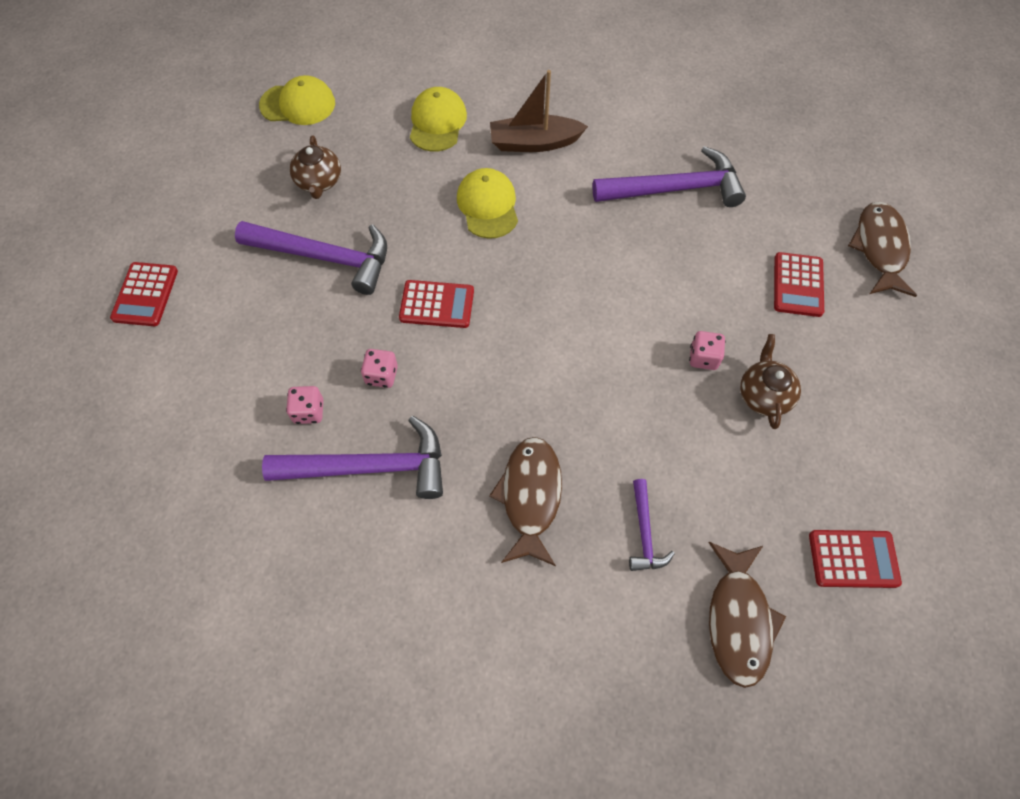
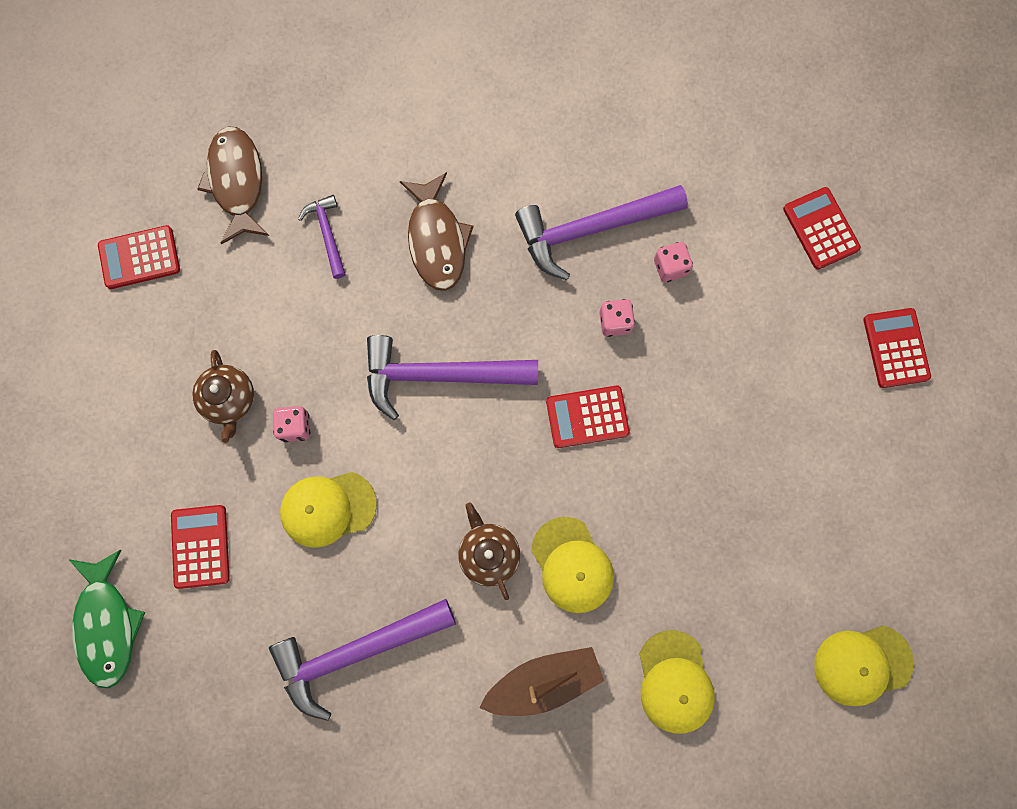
camera: 165 degrees right, 15 degrees up
purple hammer [235,221,387,295] -> purple hammer moved to [367,335,538,420]
brown teapot [289,135,341,199] -> brown teapot moved to [458,503,520,600]
brown fish [848,202,917,297] -> green fish [69,550,145,688]
none -> yellow cap [280,472,377,548]
none -> red calculator [783,187,861,269]

